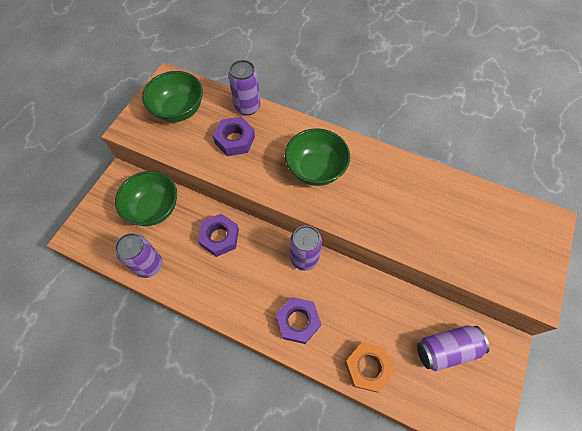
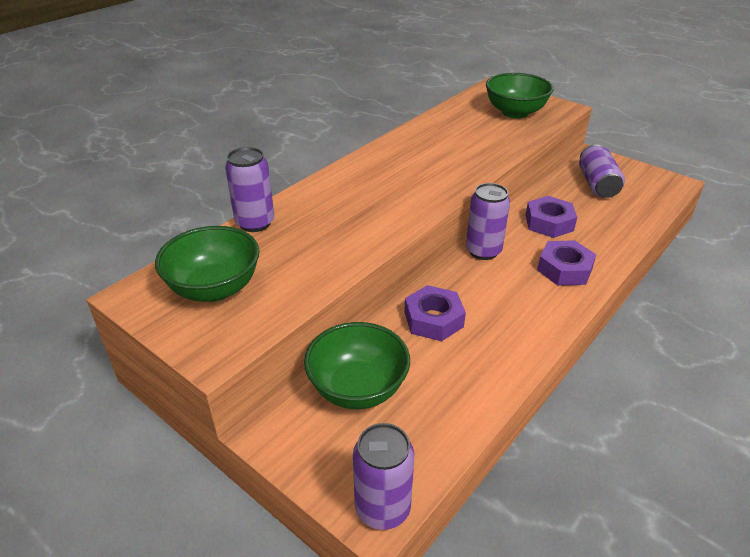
camera: 75 degrees left, 25 degrees down
purple can [115,233,162,278] -> purple can moved to [353,423,414,530]
purple nut [213,117,255,156] -> purple nut moved to [525,196,577,238]
green bowl [285,128,350,186] -> green bowl moved to [486,73,553,119]
orange nut [345,342,395,393] -> none

